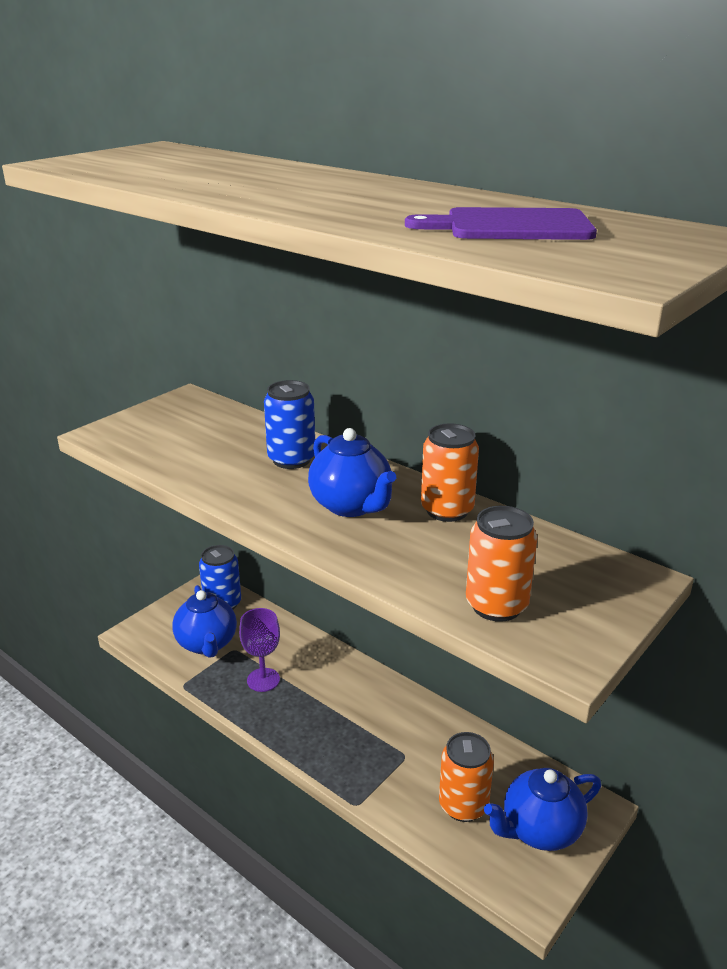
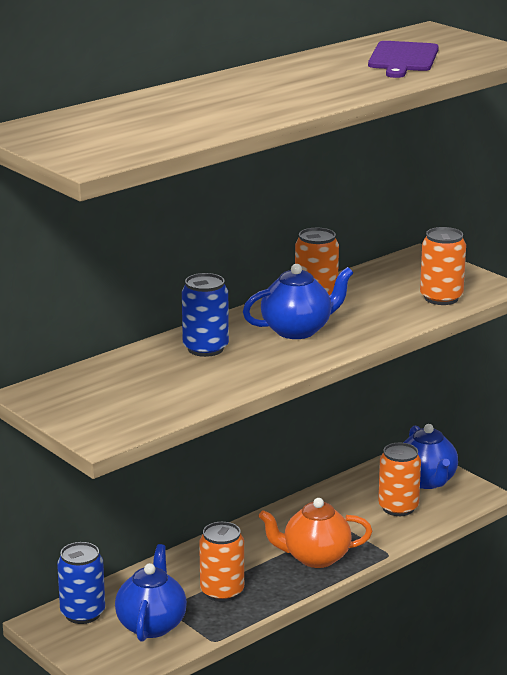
camera: 80 degrees left, 5 degrees down
blue teapot [172,585,237,658] -> blue teapot turned 75 degrees counterclockwise [115,544,187,642]
purple goblet [239,608,280,692] -> orange can [199,522,244,602]
none -> orange teapot [259,498,372,568]

